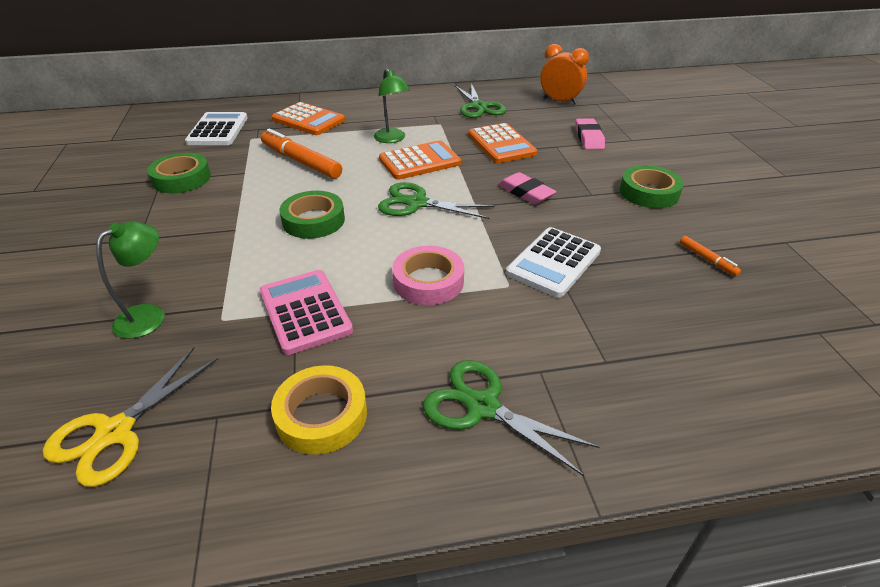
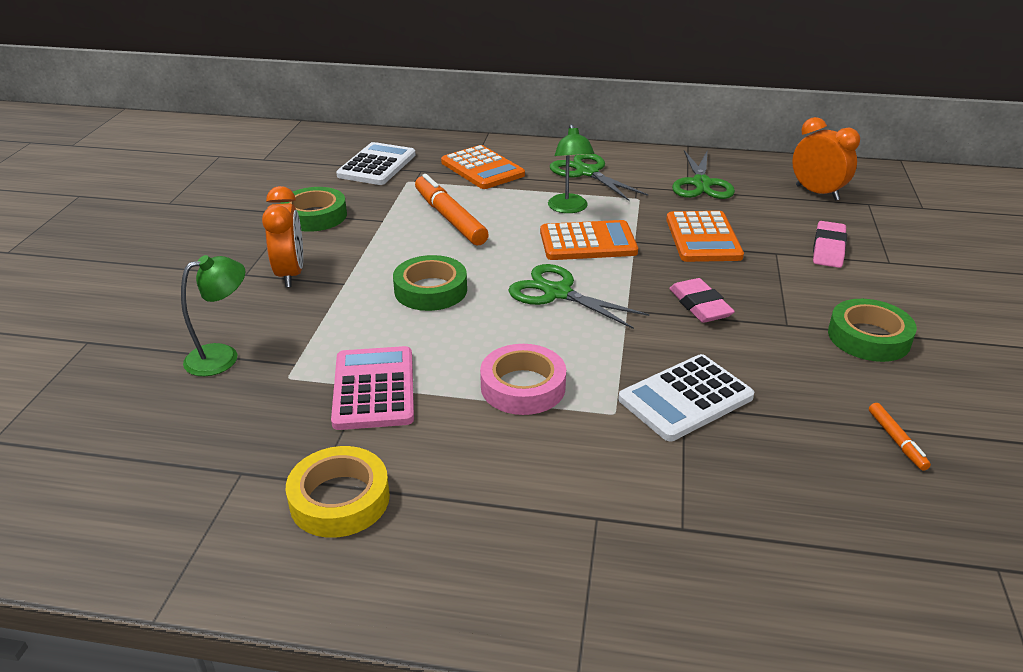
camera: 20 degrees right, 5 degrees down
yellow scissors [43,347,218,487] -> none
green scissors [423,360,600,476] -> green scissors moved to [550,154,648,201]
none -> orange clock [262,186,303,287]

